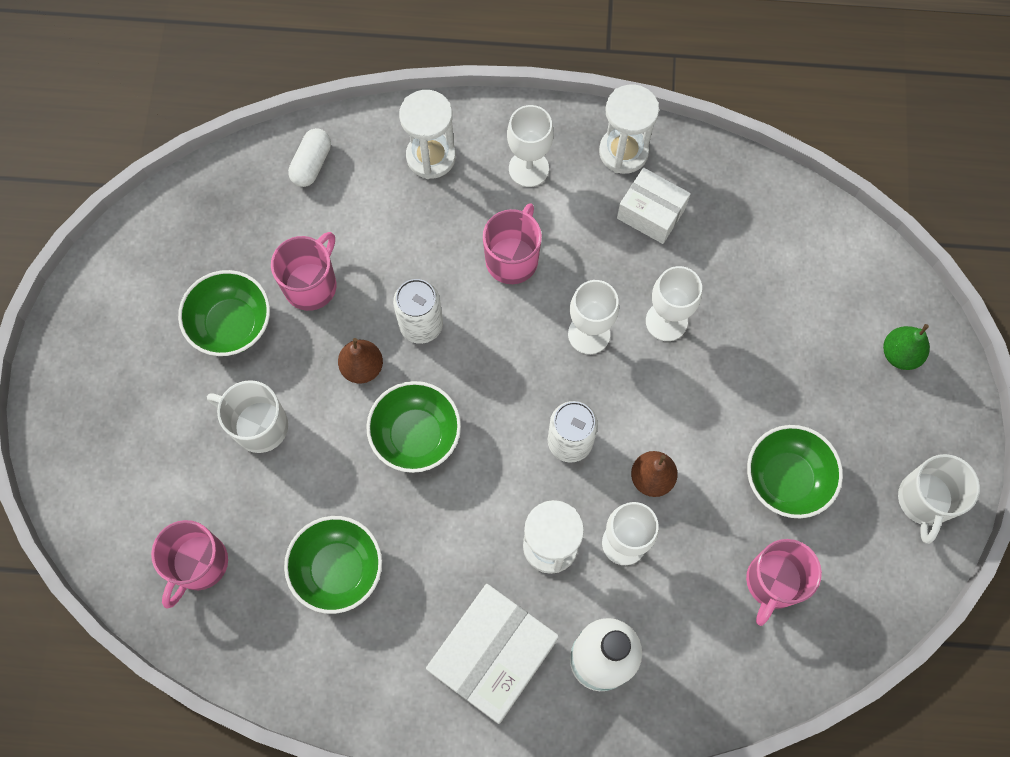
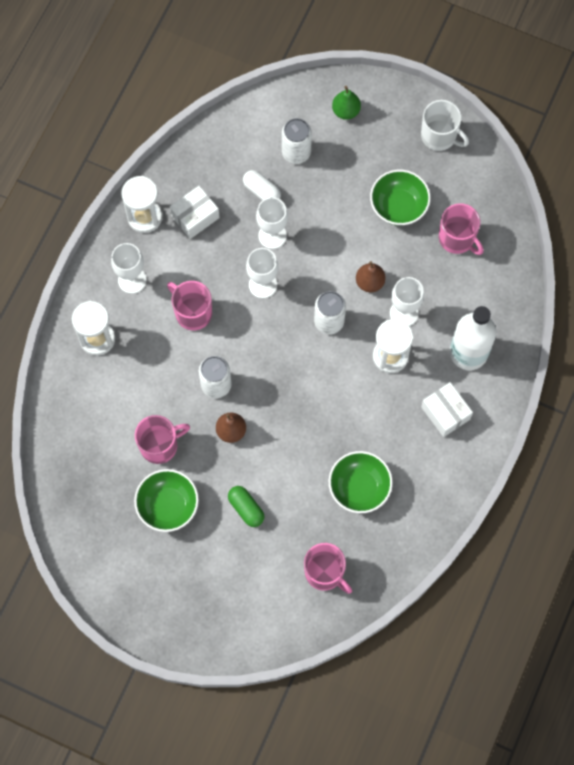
camera: 70 degrees left, 0 degrees up
white mug [207,380,288,453] -> green capsule [228,486,264,527]
pink mug [271,232,337,311] -> pink mug turned 105 degrees clockwise [135,415,190,464]
white capsule [288,128,331,187] -> white capsule moved to [243,170,281,201]
green bowl [366,381,461,473] -> none
white box [426,584,559,724] -> white box [421,382,473,437], size x0.61
none -> white can [282,118,312,164]

